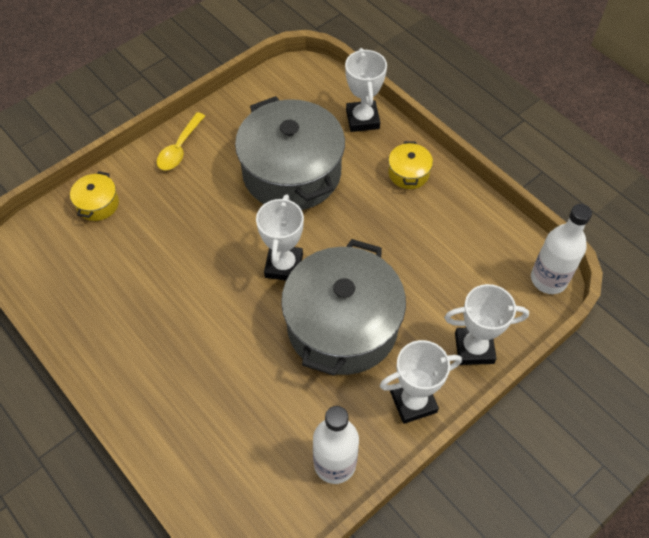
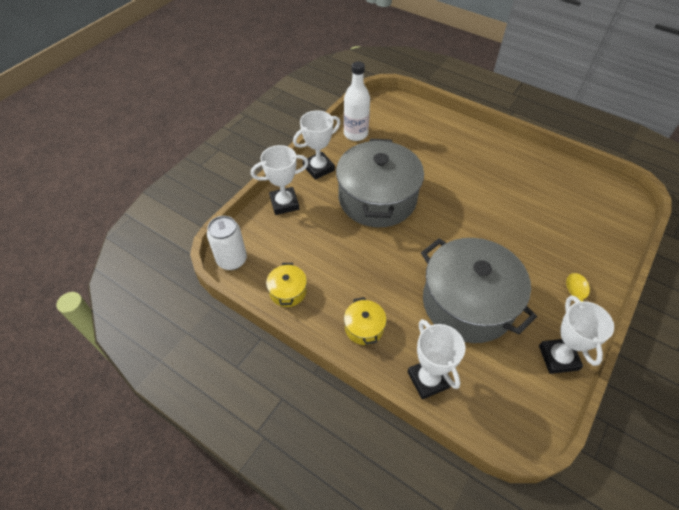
camera: 165 degrees right, 5 degrees down
yellow pot [70,171,119,221] -> yellow pot moved to [266,263,307,307]
white trophy [256,194,304,280] -> white trophy moved to [539,295,614,374]
white bottle [531,204,592,294] -> white can [207,216,247,270]

